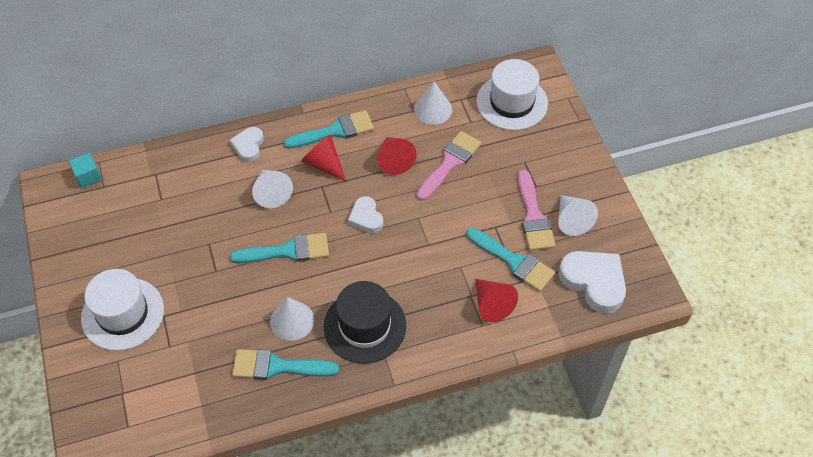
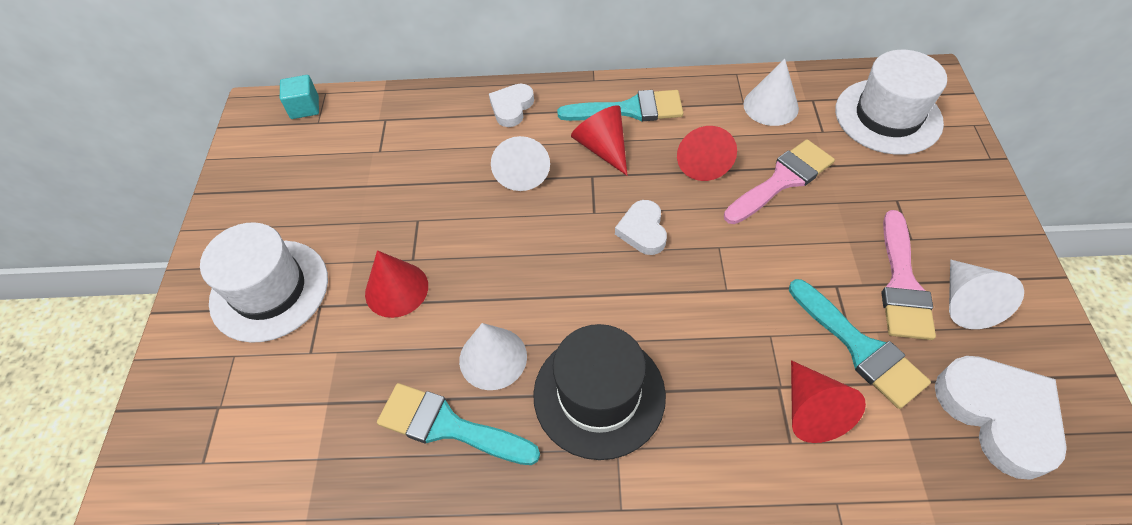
camera: 20 degrees right, 0 degrees up
turquoise brush [230,233,329,263] -> none
none -> red cone [365,250,428,318]

